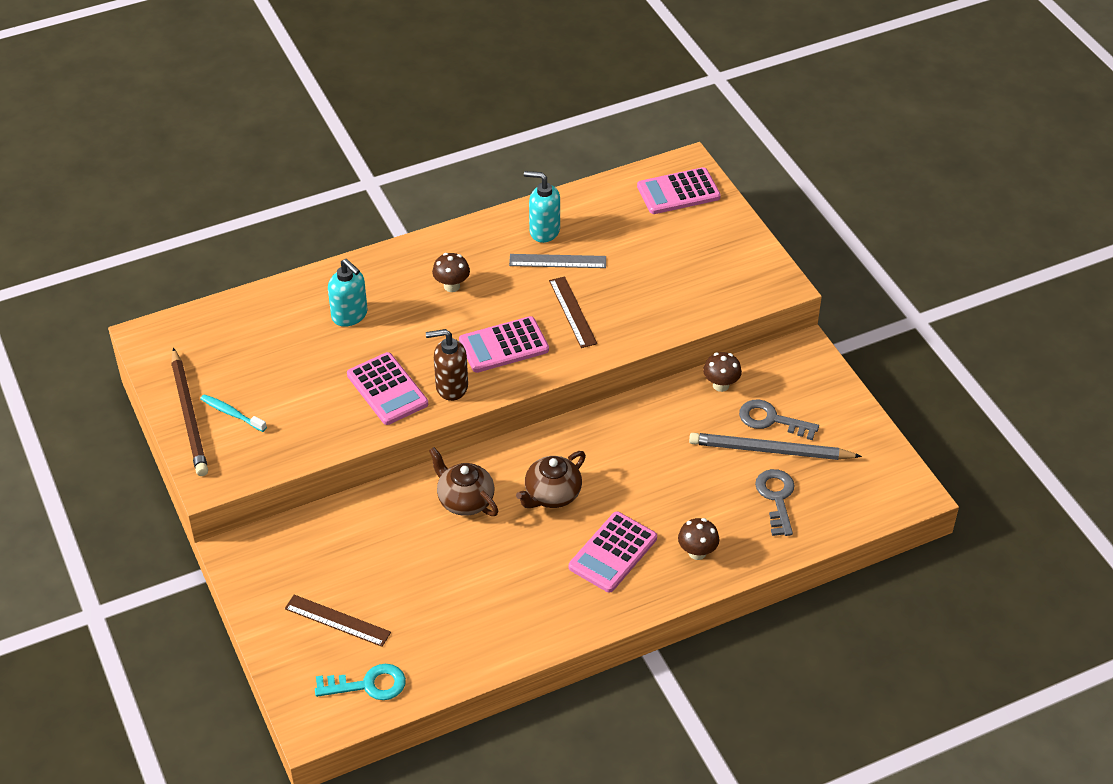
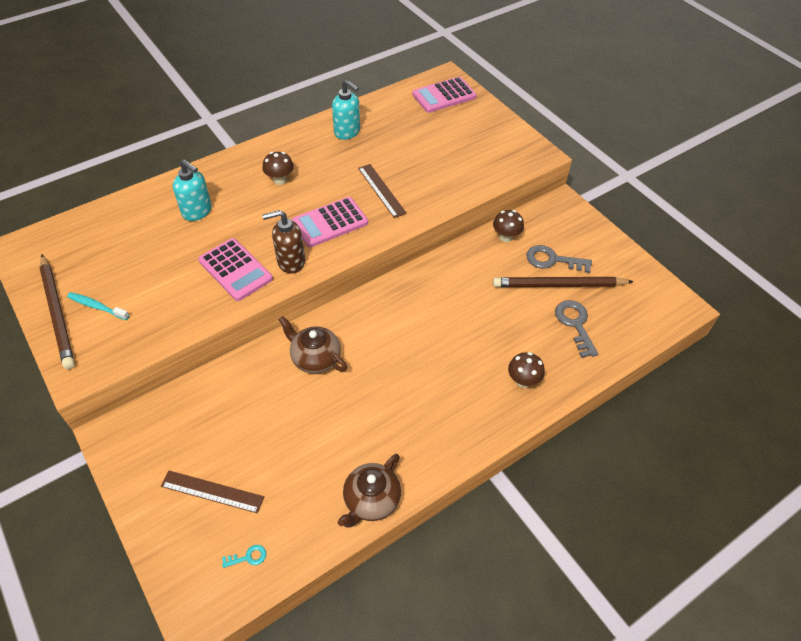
camera: 10 degrees left, 5 degrees up
turquoise key [315,664,406,700] -> turquoise key [222,545,266,568], size x0.50
grey ruler [509,254,606,268] -> none
brown teapot [516,451,586,508] -> brown teapot moved to [338,454,401,527]
turquoise soap dispenser [524,171,560,243] -> turquoise soap dispenser turned 150 degrees counterclockwise [332,80,360,140]
pink calculator [569,512,657,592] -> none
grey pencil [689,433,862,460] -> brown pencil [493,277,634,287]

